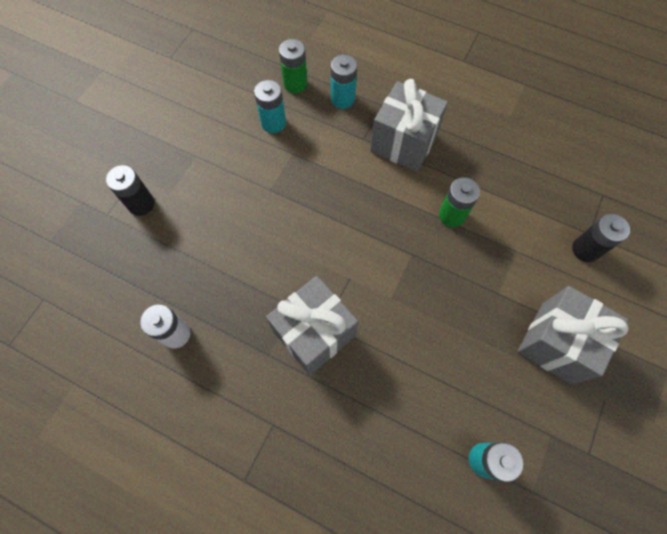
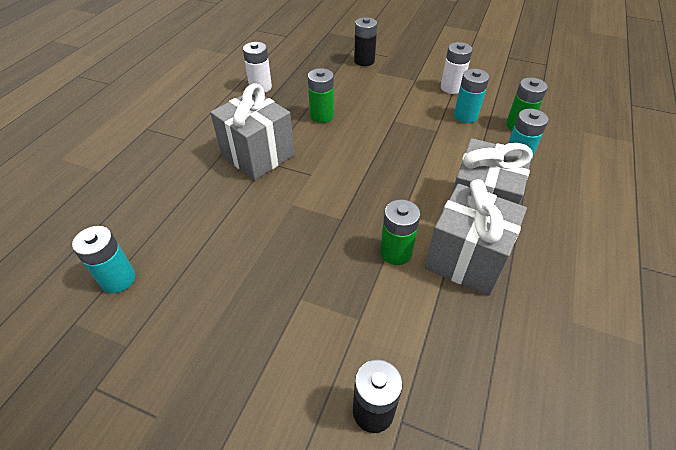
camera: 85 degrees right, 20 degrees down
grey gift [517,286,629,384] -> grey gift moved to [424,179,527,296]
none -> green battery [308,68,334,123]
none -> white battery [441,42,473,94]

